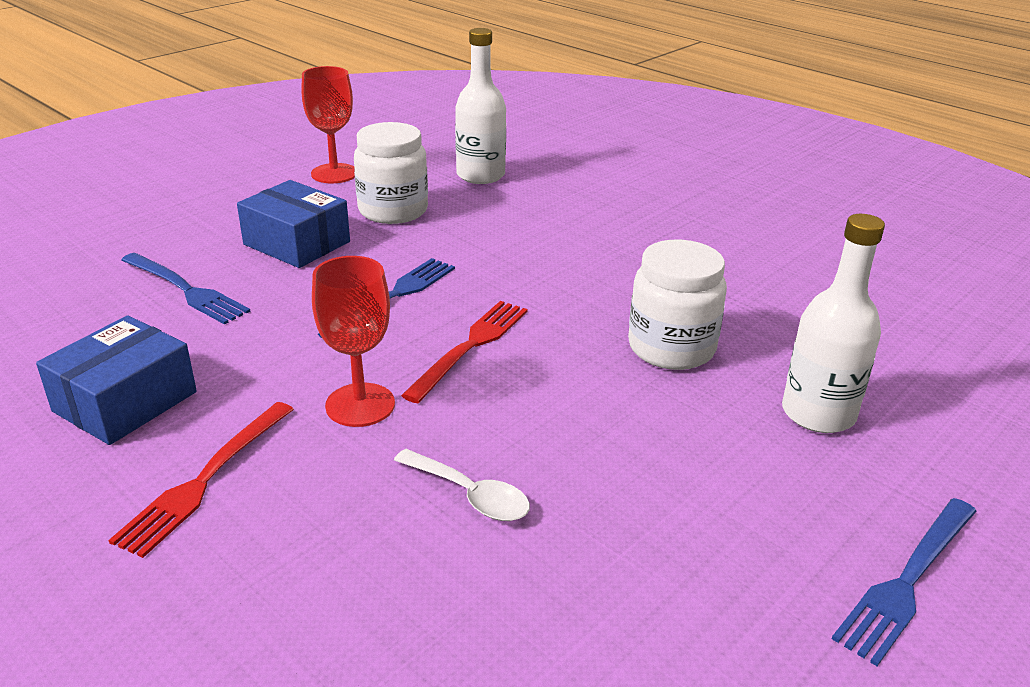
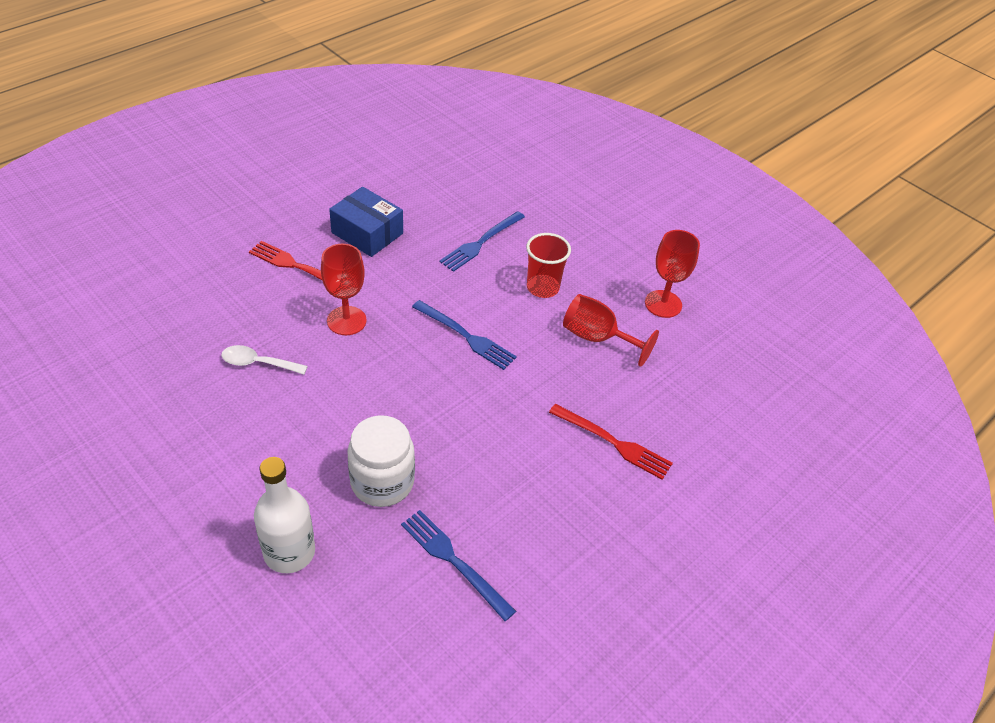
camera: 90 degrees right, 15 degrees up
blue box [237,180,350,268] -> red cup [526,233,571,298]
white jar [354,122,428,224] -> red goblet [563,294,659,367]
white spoon [394,449,530,521] -> white spoon turned 60 degrees clockwise [221,345,308,375]
red fork [401,301,528,403] -> red fork moved to [549,404,673,480]
white bottle [455,28,506,184] -> none
blue fork [832,498,977,666] -> blue fork moved to [401,510,516,621]

